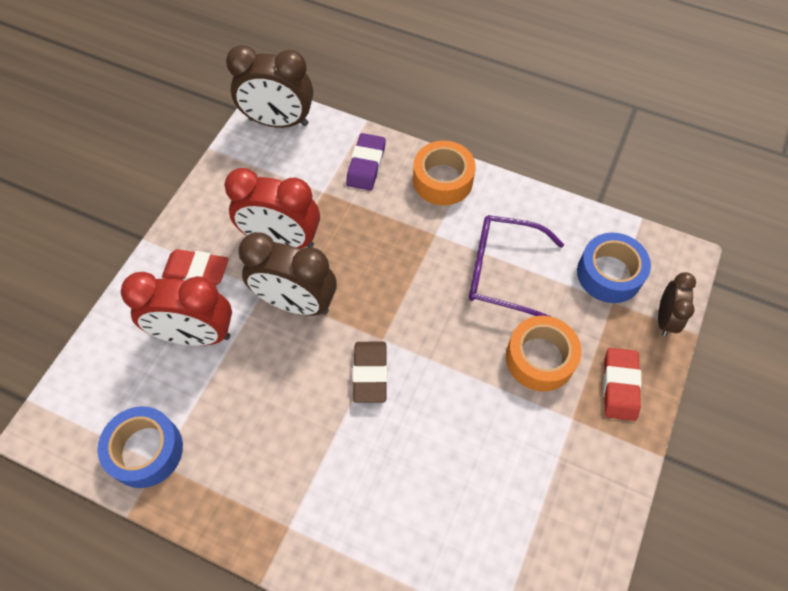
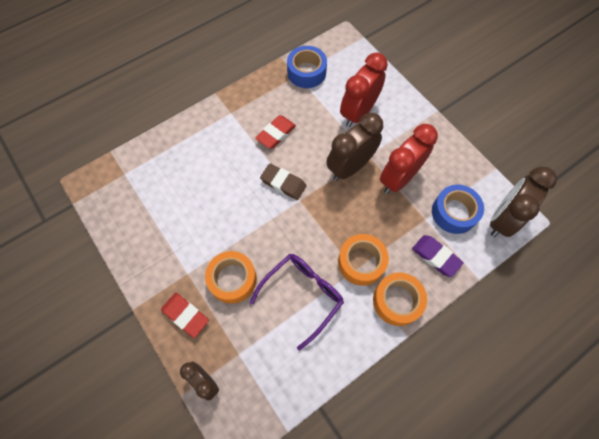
camera: 120 degrees right, 5 degrees up
red eraser [162,249,228,286] -> red eraser moved to [256,115,296,149]
blue tape [577,233,651,303] -> blue tape moved to [432,185,484,234]
none -> orange tape [338,234,389,286]

